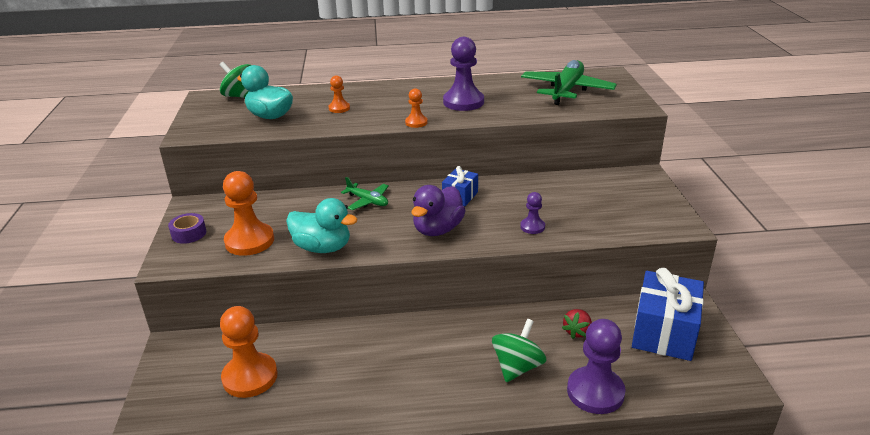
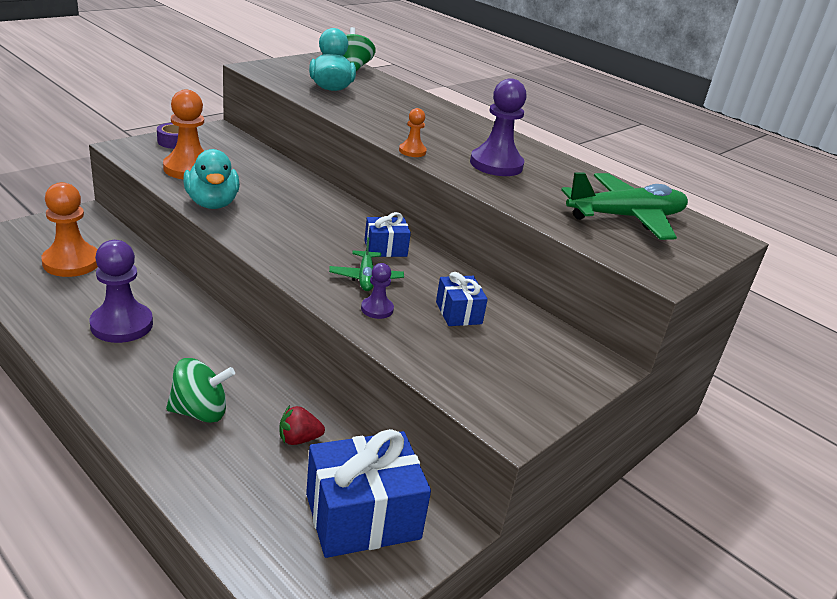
camera: 45 degrees right, 0 degrees up
orange pawn [329,75,350,113] -> none
green plane [341,177,389,210] -> green plane moved to [329,237,404,291]
purple duck [411,185,466,236] -> none
purple pawn [567,319,625,414] -> purple pawn moved to [89,240,153,343]
none -> blue gift [436,272,488,326]

